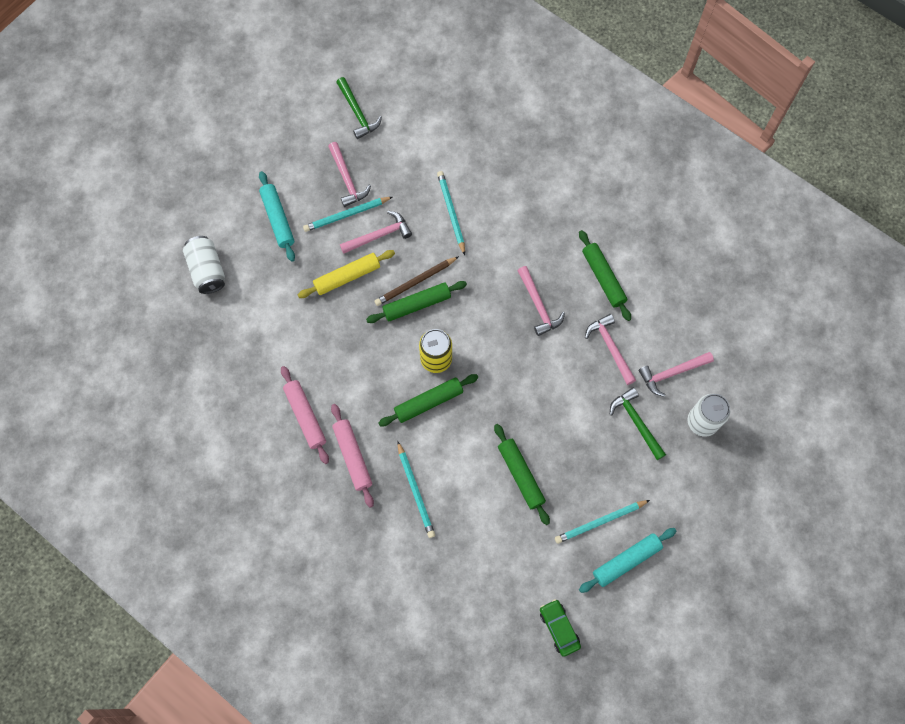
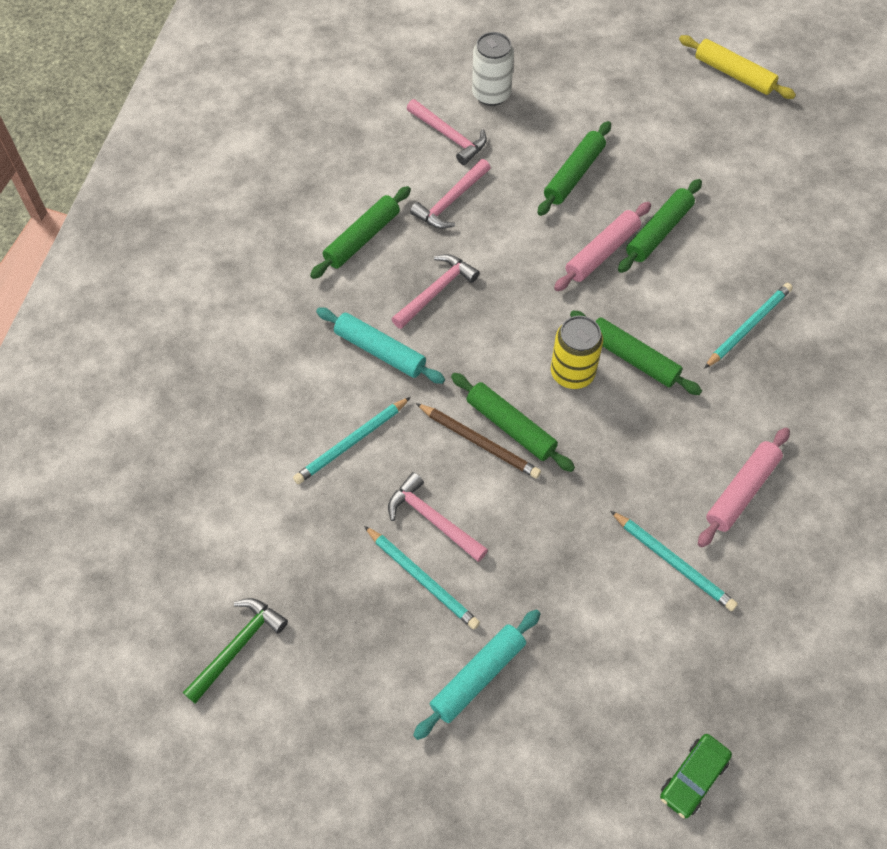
camera: 115 degrees left, 10 degrees down
white can [183,236,225,294] -> none
yellow rolling pin [298,250,395,298] -> yellow rolling pin moved to [679,35,796,99]
pink hammer [328,142,371,207] -> none
pink rolling pin [331,404,374,507] -> pink rolling pin moved to [554,202,651,291]
green car [540,599,581,657] -> green car moved to [660,734,732,818]
turquoise pencil [555,500,650,544] -> turquoise pencil moved to [610,511,738,611]
turquoise rolling pin [579,528,676,593] -> turquoise rolling pin moved to [316,307,445,384]
green hammer [610,387,666,460] -> none
none -> green rolling pin [537,121,611,216]

